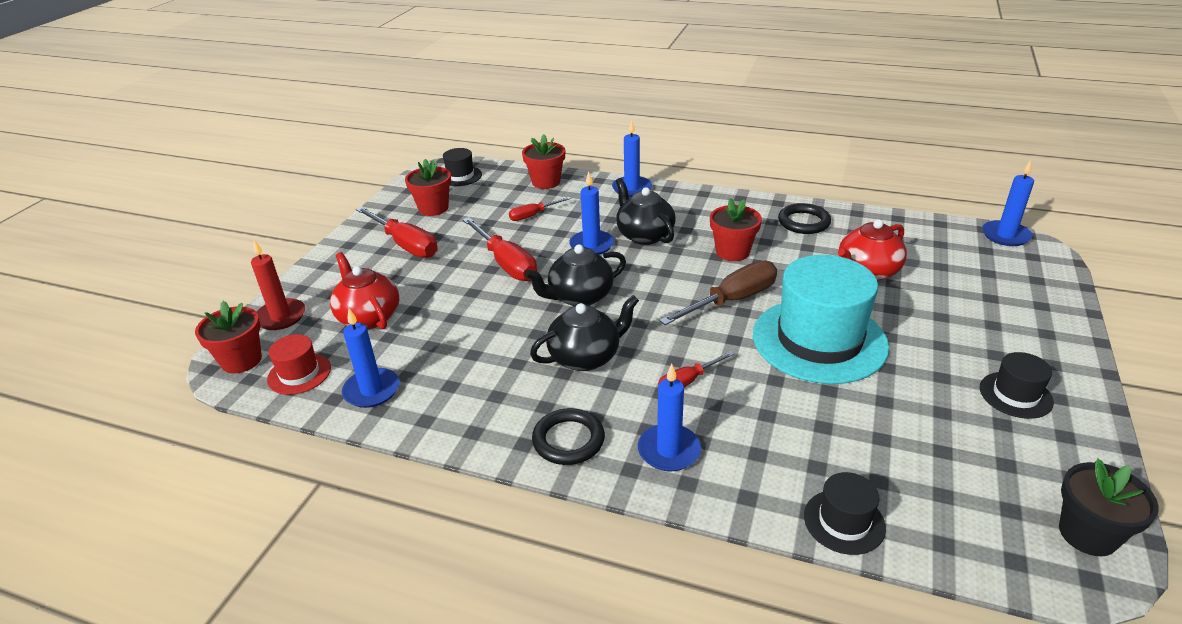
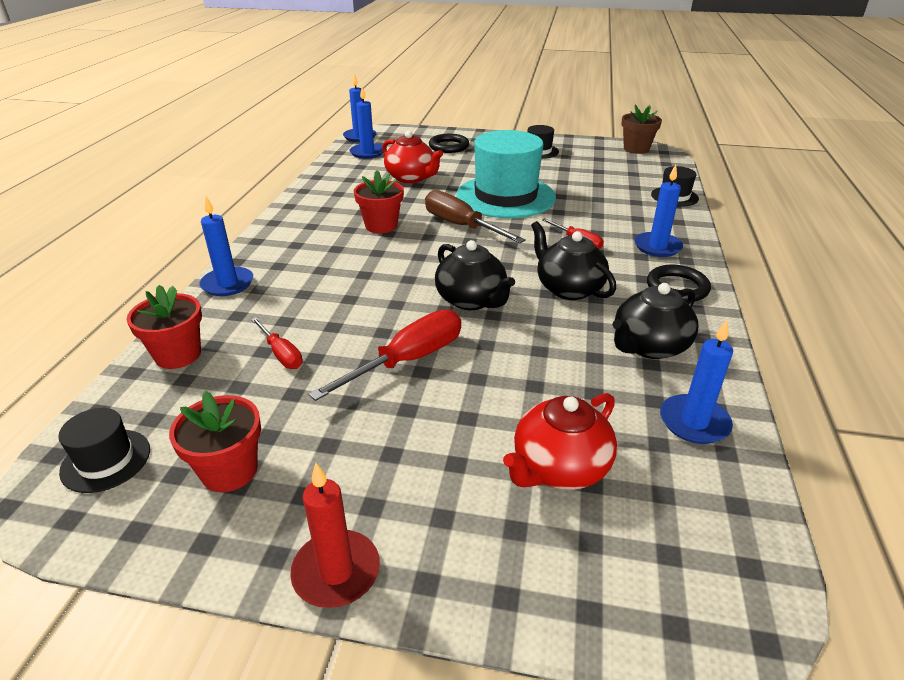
camera: 100 degrees left, 0 degrees up
red flower pot [195,301,262,373] -> none
red candle [251,240,305,330] -> red candle moved to [290,463,380,608]
red hat [267,334,331,395] -> none
red screwdriver [356,206,438,258] -> none
blue candle [569,171,614,255] -> blue candle moved to [349,87,383,159]
black teapot [616,178,676,245] -> black teapot moved to [612,283,698,359]
black ring [778,203,831,234] -> black ring moved to [429,134,469,153]
black flower pot [1059,459,1159,556] -> brown flower pot [622,104,662,154]

